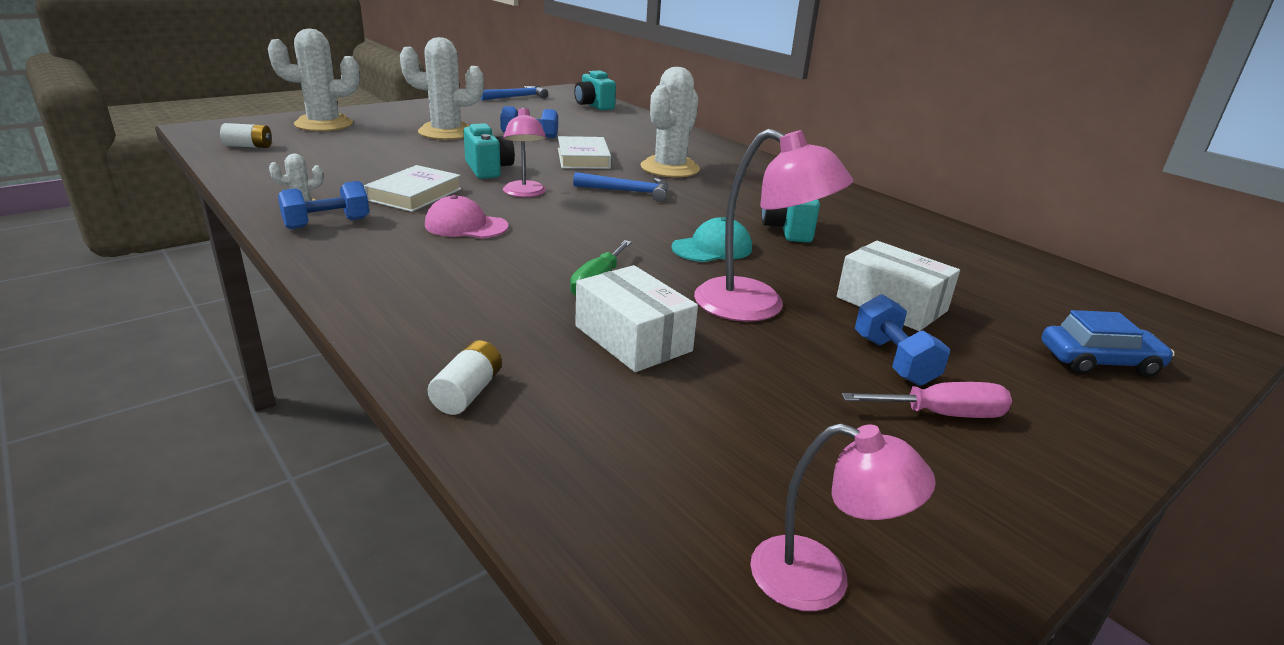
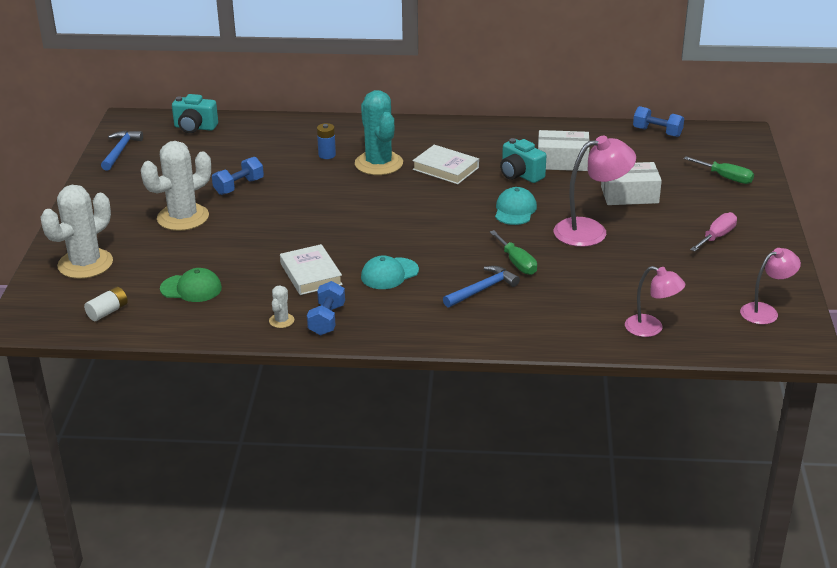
camera: 45 degrees left, 5 degrees up
pink cap [425,195,509,239] -> turquoise cap [361,255,419,289]
white battery [428,340,502,415] -> none
turquoise camera [464,123,515,179] -> none
pink lamp [503,107,546,197] -> pink lamp moved to [625,266,685,337]
white book [558,136,611,169] -> white book moved to [412,145,479,184]
blue hammer [573,172,669,202] -> blue hammer moved to [443,266,520,308]
white box [575,265,698,372] -> white box moved to [538,130,590,171]
white cactus [641,67,700,177] -> turquoise cactus [355,90,403,175]
blue dumbbell [855,294,950,386] -> blue dumbbell moved to [633,106,684,137]
blue car [1042,310,1175,377] -> green screwdriver [684,157,754,184]
none -> green cap [160,268,222,302]
none -> blue battery [317,123,336,159]

